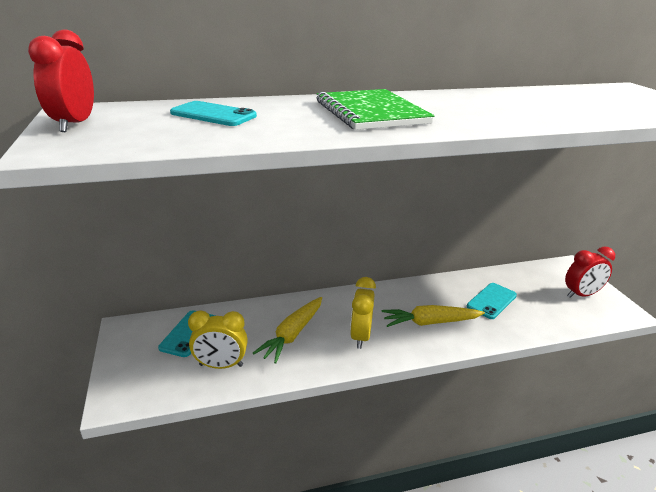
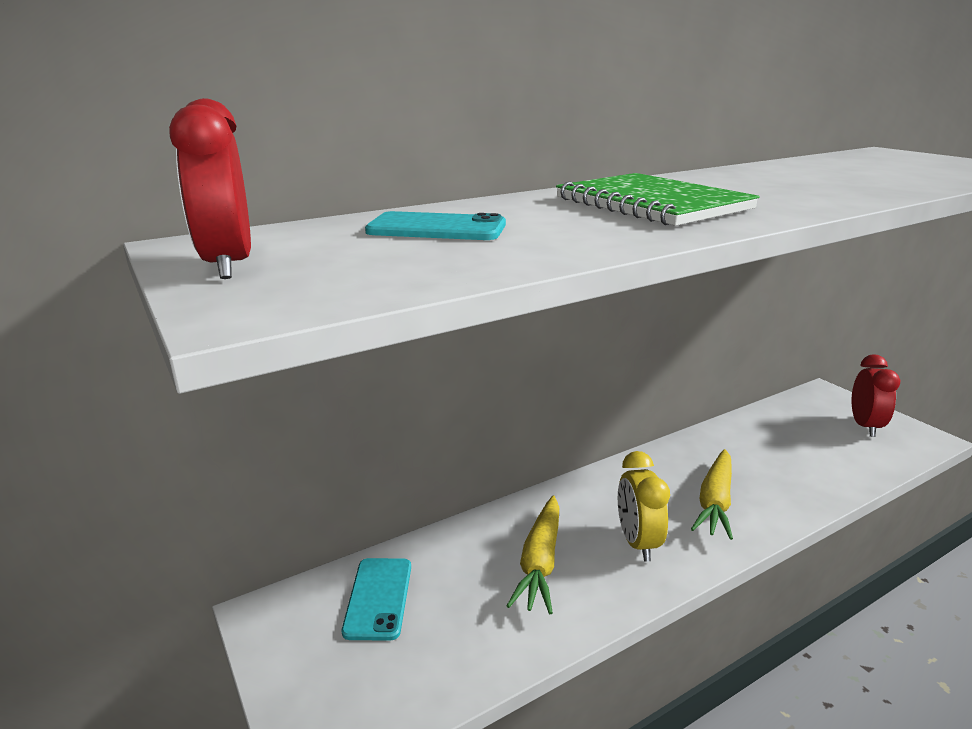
camera: 15 degrees left, 5 degrees down
yellow clock [188,310,248,369] -> none
yellow carrot [382,305,485,327] -> yellow carrot turned 45 degrees counterclockwise [691,449,733,540]
turquoise phone [467,283,517,319] -> none
red clock [565,247,615,298] -> red clock turned 45 degrees counterclockwise [852,354,900,437]

